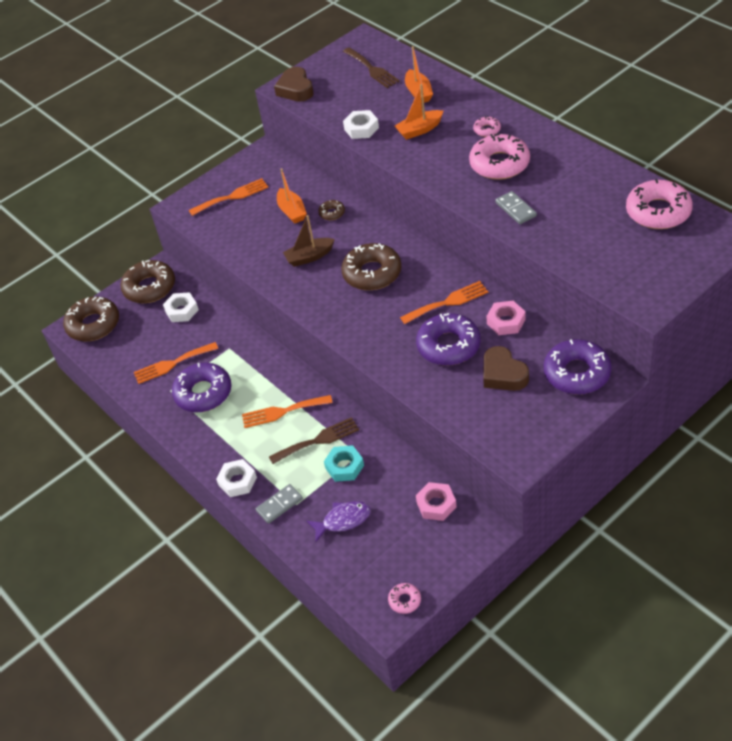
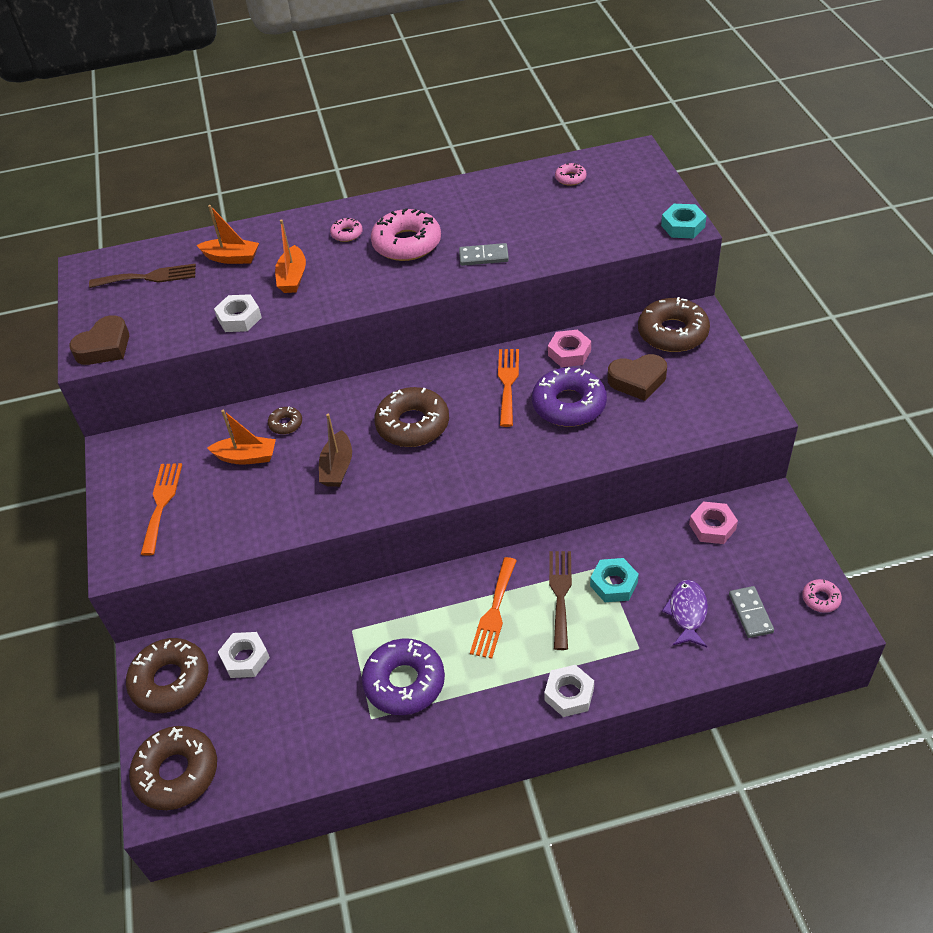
camera: 65 degrees left, 0 degrees up
orange fork [134,342,218,384] -> none
grey domino [256,484,303,524] -> grey domino moved to [729,586,774,638]
brown heart [274,67,314,102] -> brown heart turned 60 degrees counterclockwise [69,315,129,365]
purple donut [544,339,612,394] -> brown donut [638,297,710,352]
pink donut [626,179,693,229] -> pink donut [555,163,587,186], size x0.47
none -> turquoise nut [661,204,707,238]

